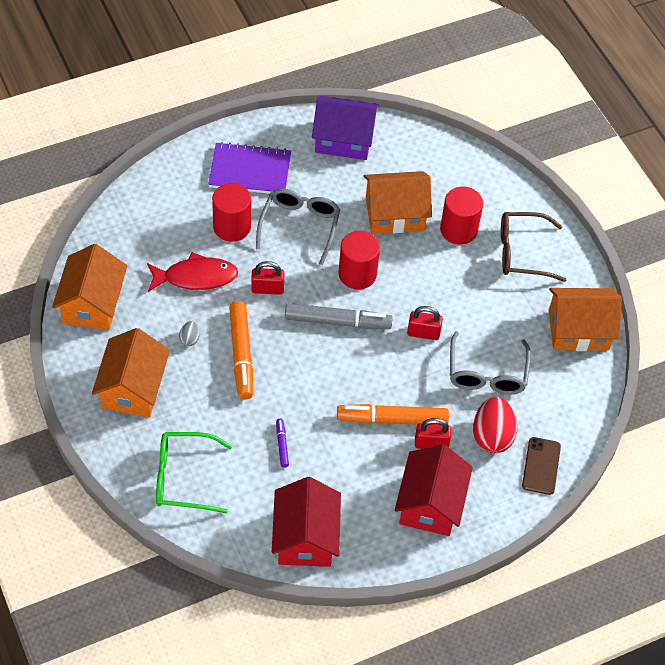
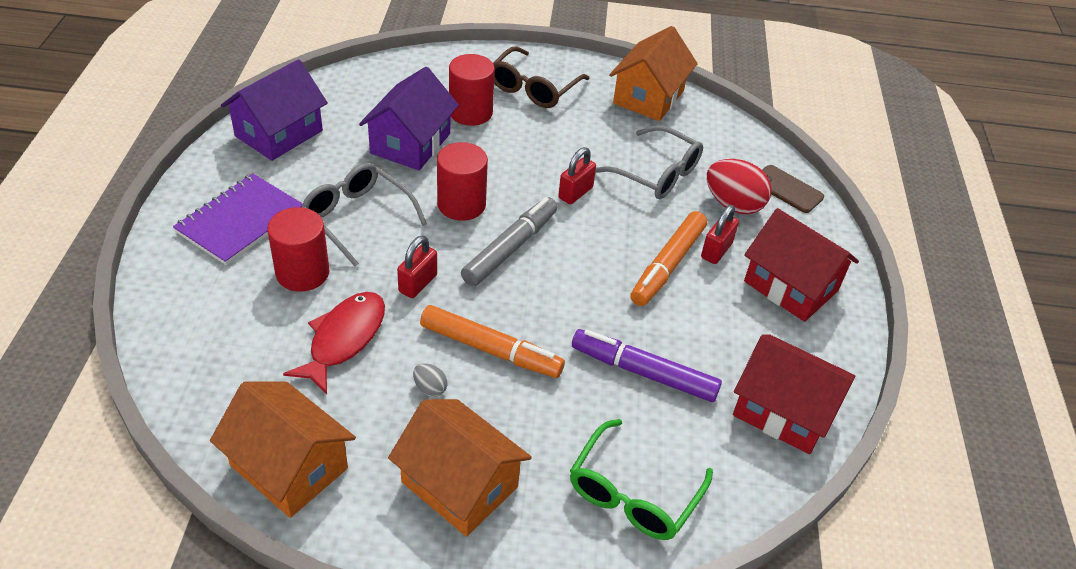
camera: 60 degrees left, 10 degrees down
purple marker [276,419,289,468] -> purple marker [572,329,722,402], size x2.13
orange house [363,171,432,234] -> purple house [359,67,459,170]

